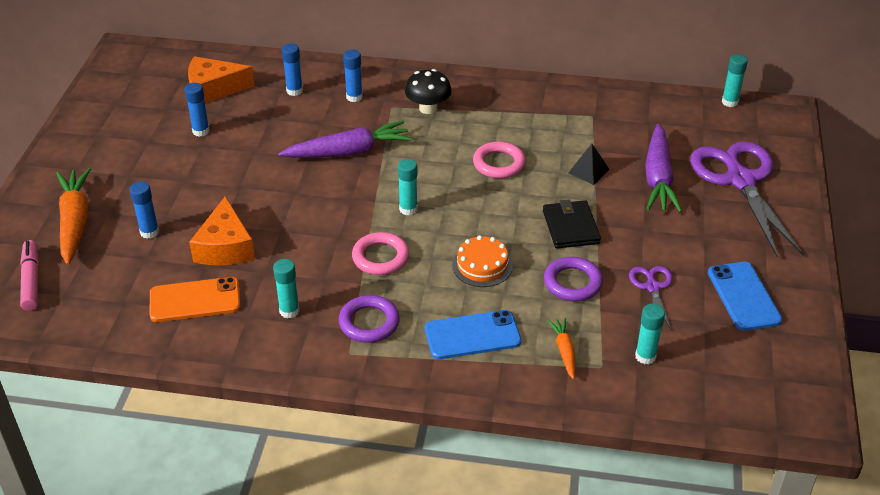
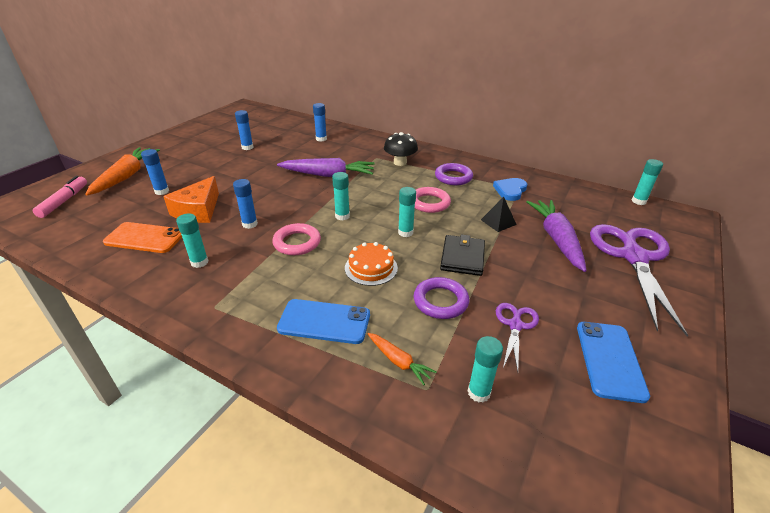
camera: 20 degrees right, 5 degrees down
orange cheese [188,56,255,103] -> none
purple ring [339,295,400,343] -> purple ring moved to [435,163,473,185]
blue glue stick [343,49,363,102] -> blue glue stick moved to [233,179,258,229]
orange carrot [547,318,575,380] -> orange carrot turned 120 degrees clockwise [368,333,437,385]
purple carrot [645,124,682,212] -> purple carrot turned 150 degrees clockwise [526,200,587,272]
none -> turquoise glue stick [398,187,416,237]
none -> blue heart [493,178,527,201]

